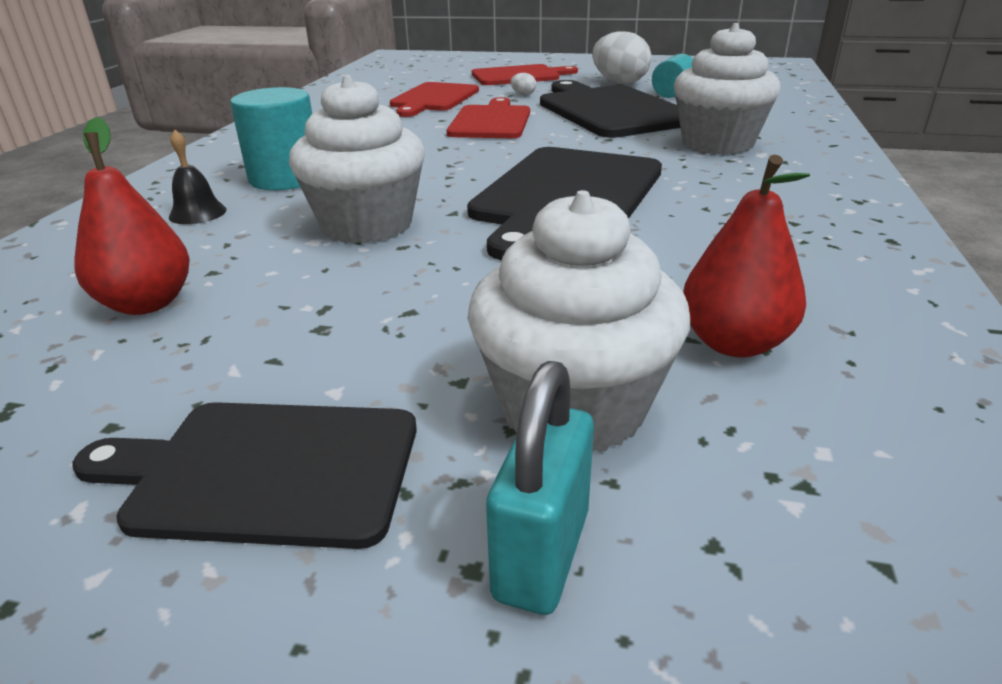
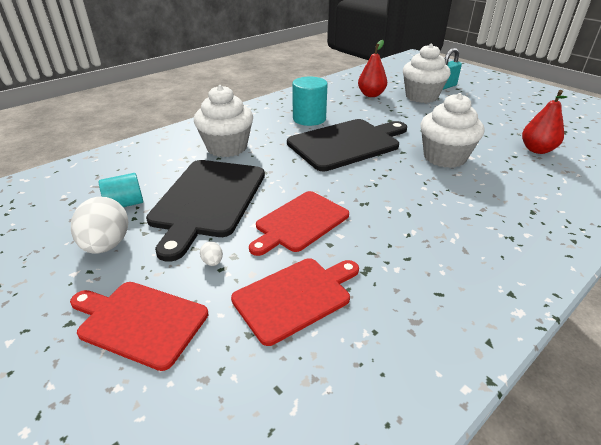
camera: 145 degrees left, 5 degrees up
black cutting board [72,402,417,549] -> none
black bell [169,130,227,224] -> none
turquoise cylinder [230,87,312,190] -> turquoise cylinder moved to [292,76,328,126]

